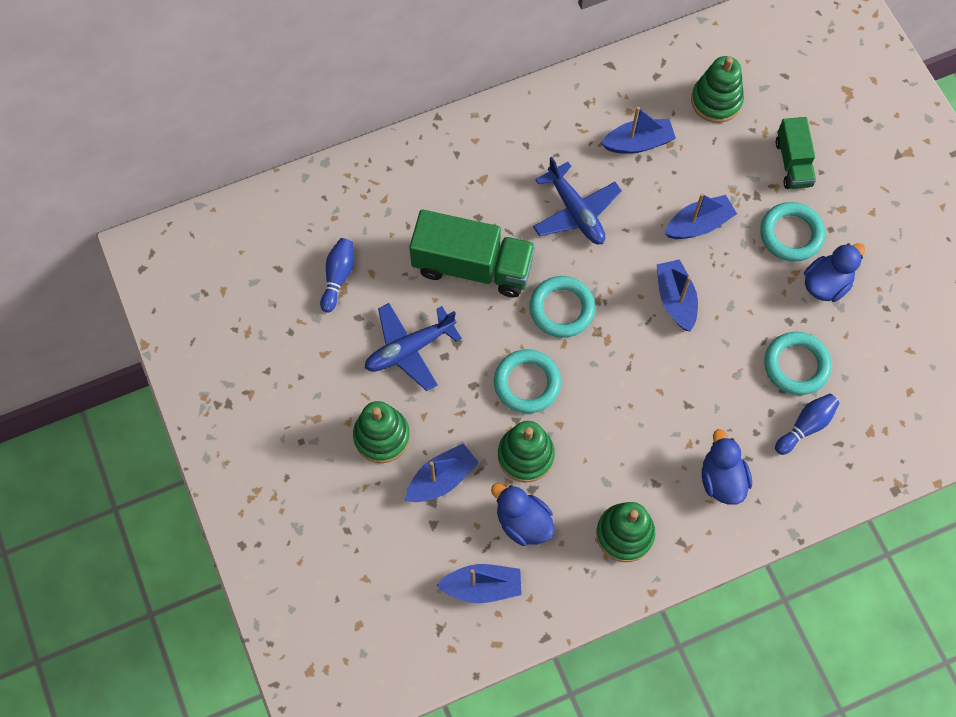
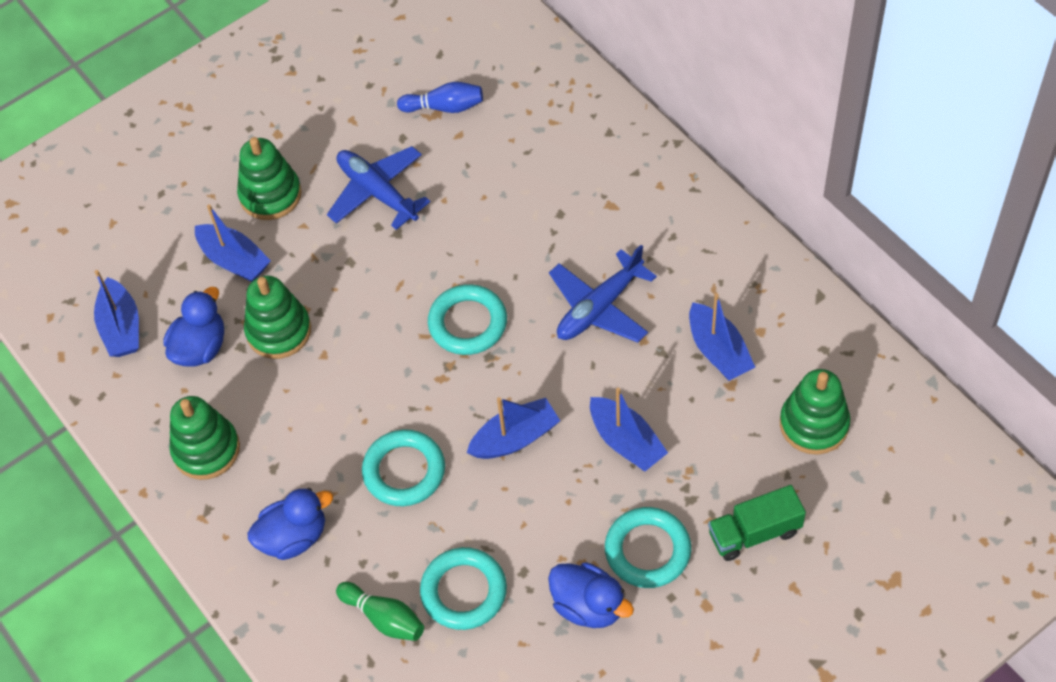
camera: 80 degrees right, 10 degrees down
green truck [409,209,535,297] -> none
turquoise ring [494,349,561,413] -> turquoise ring moved to [362,429,445,506]
blue bowling pin [775,394,839,455] -> green bowling pin [336,582,424,641]

